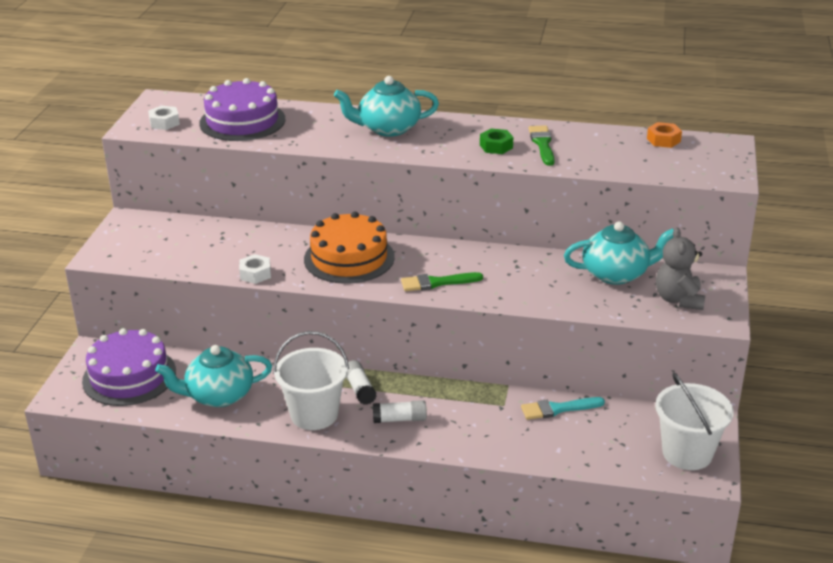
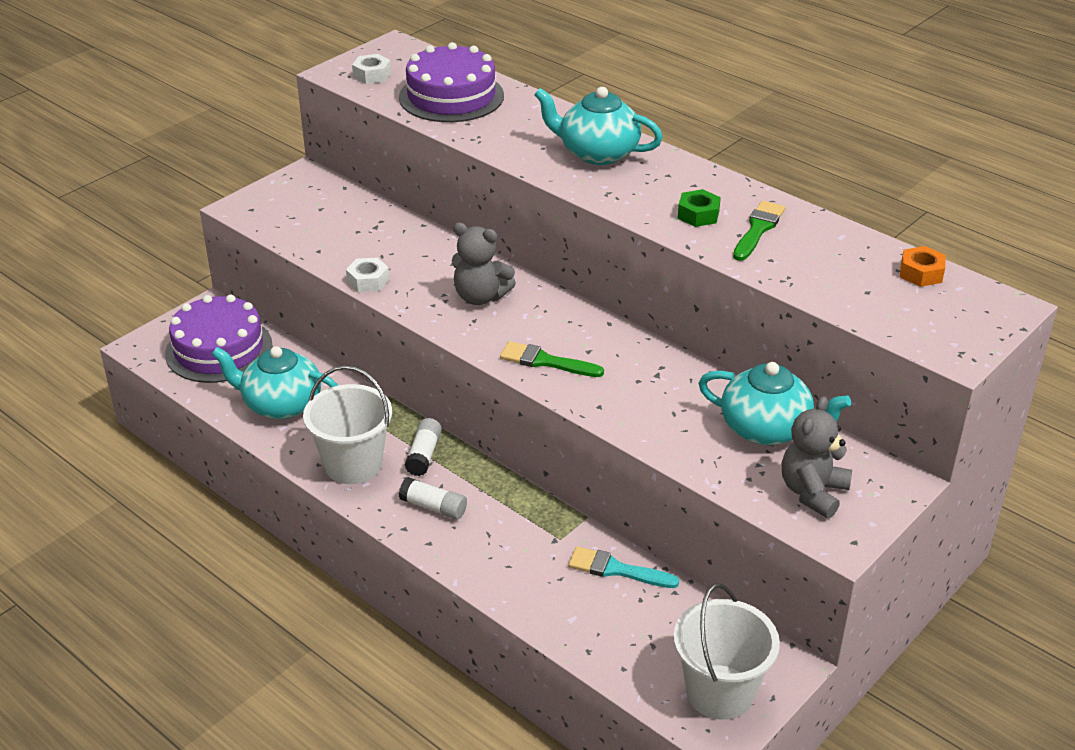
camera: 30 degrees right, 5 degrees up
orange cake [304,212,395,284] -> grey teddy bear [452,223,516,305]

